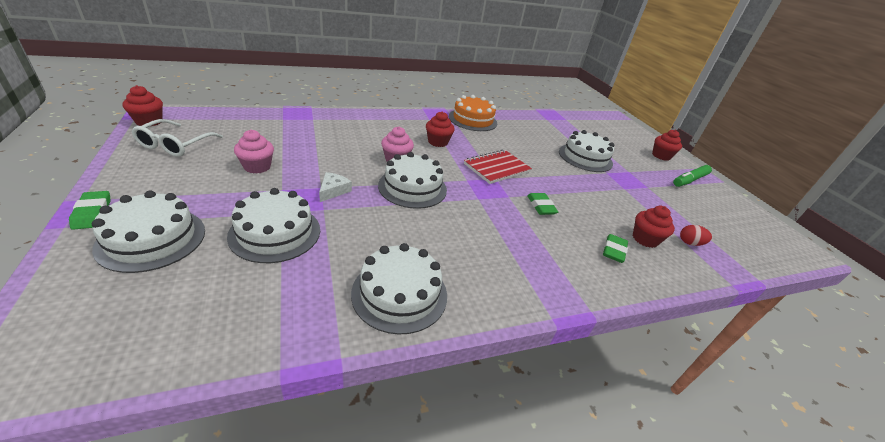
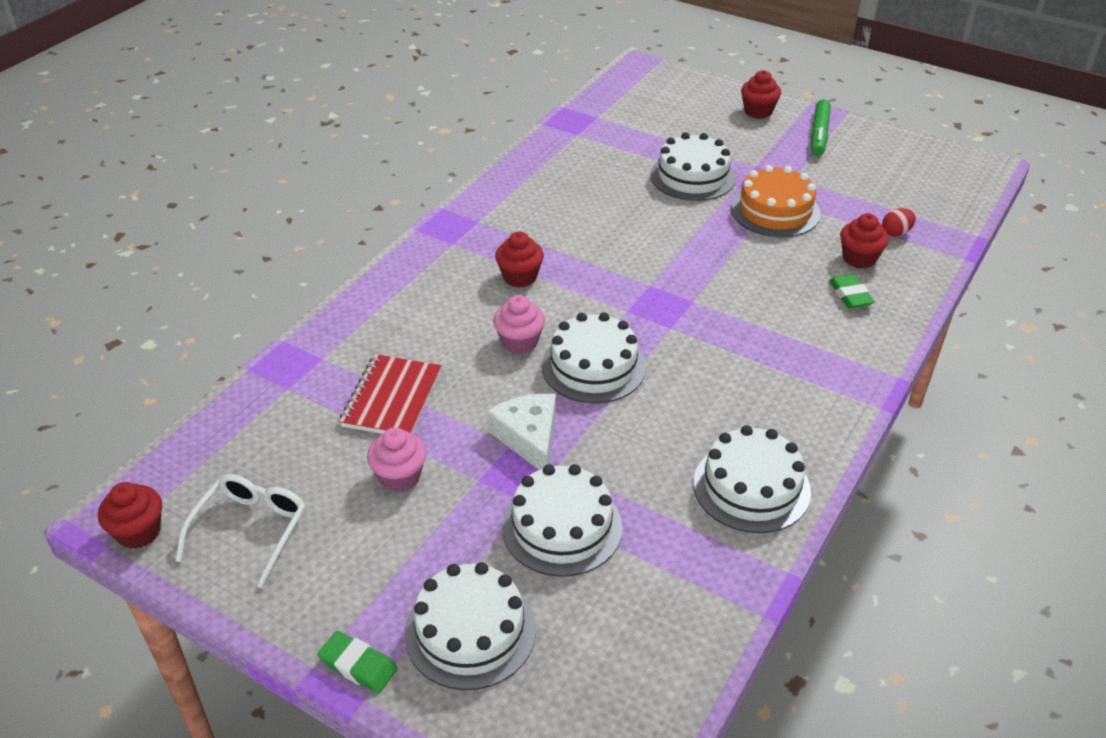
camera: 35 degrees left, 5 degrees up
white glasses [132,119,223,157] -> white glasses turned 135 degrees counterclockwise [176,474,306,588]
white cheese [319,172,352,202] -> white cheese [486,394,556,470], size x1.58
orange cake [449,95,497,131] -> orange cake moved to [731,165,820,237]
red notebook [464,150,532,184] -> red notebook moved to [339,354,441,434]
green eraser [527,193,558,215] -> none

